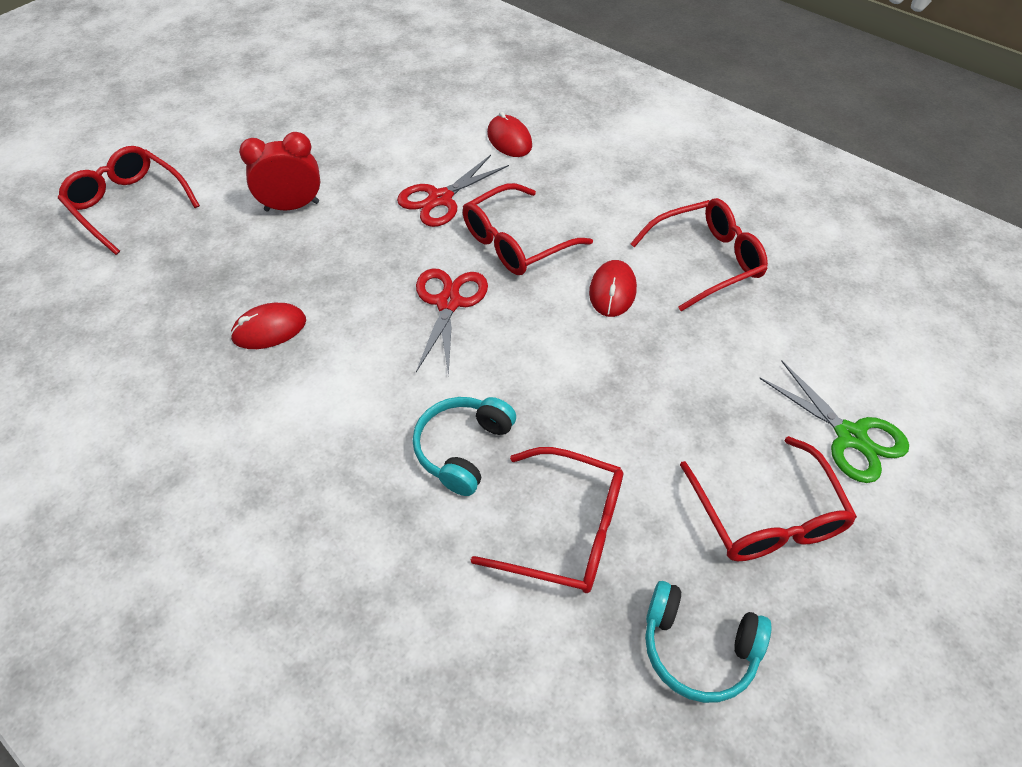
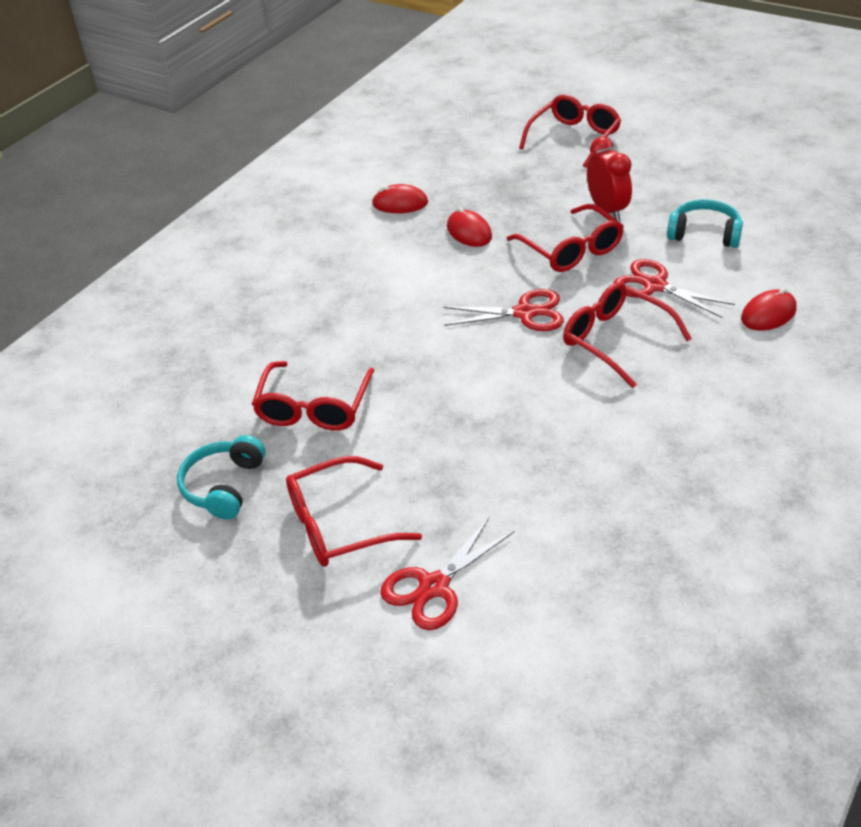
camera: 85 degrees right, 10 degrees down
turquoise headphones [413,397,516,496] -> turquoise headphones moved to [667,199,743,248]
red mouse [589,260,637,317] -> red mouse moved to [372,184,428,213]
red glasses [630,198,768,311] -> red glasses moved to [507,204,624,272]
green scissors [759,361,909,483] -> red scissors [380,516,515,630]

